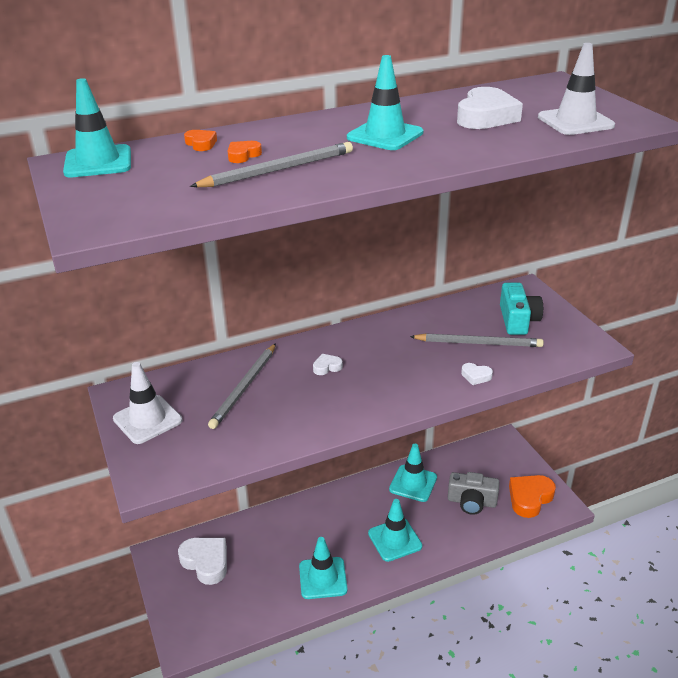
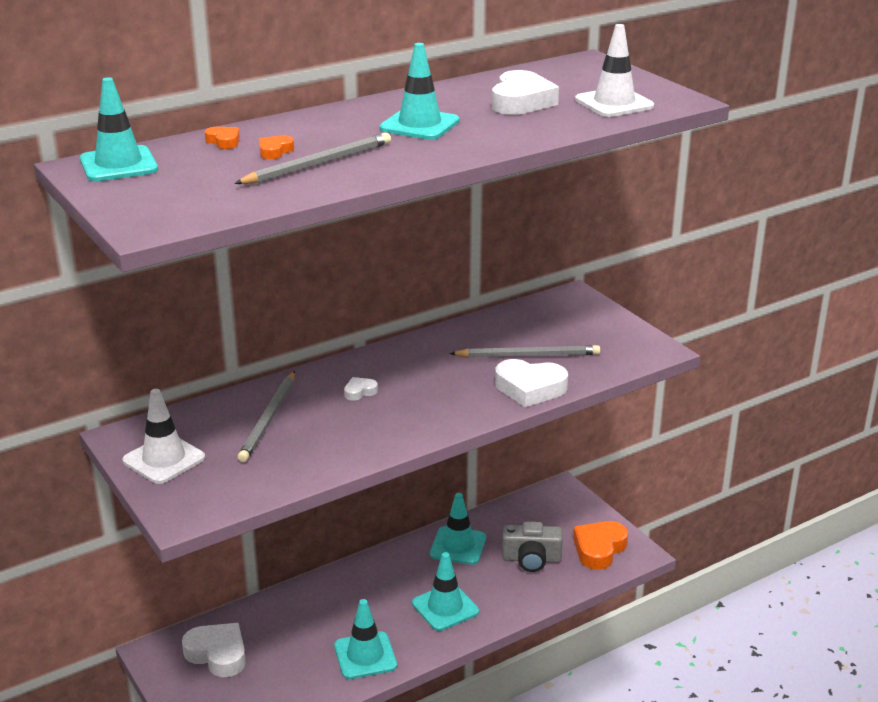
camera: 10 degrees left, 5 degrees down
white heart [461,363,493,385] -> white heart [495,359,568,407], size x2.08
turquoise camera [500,283,543,335] -> none

